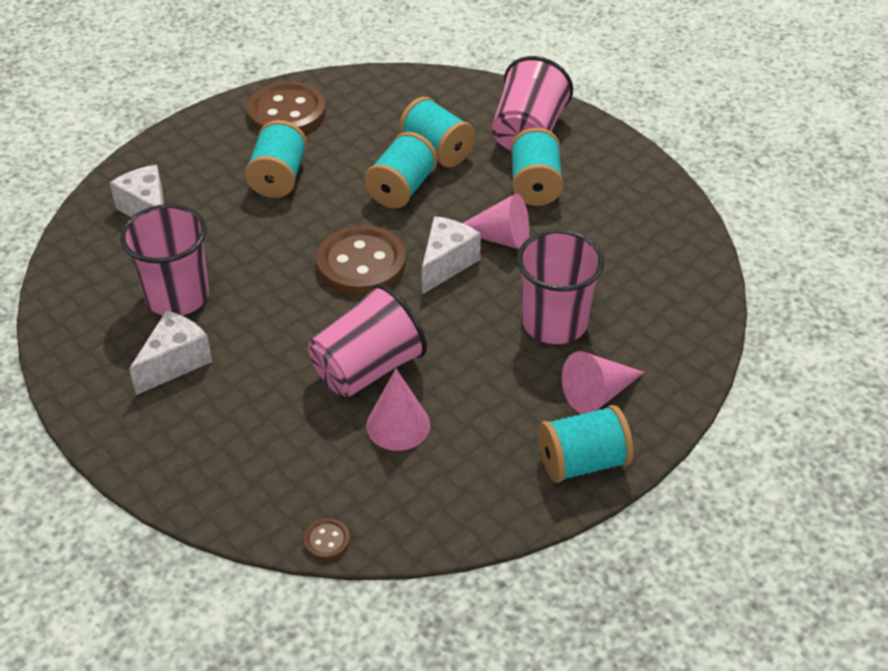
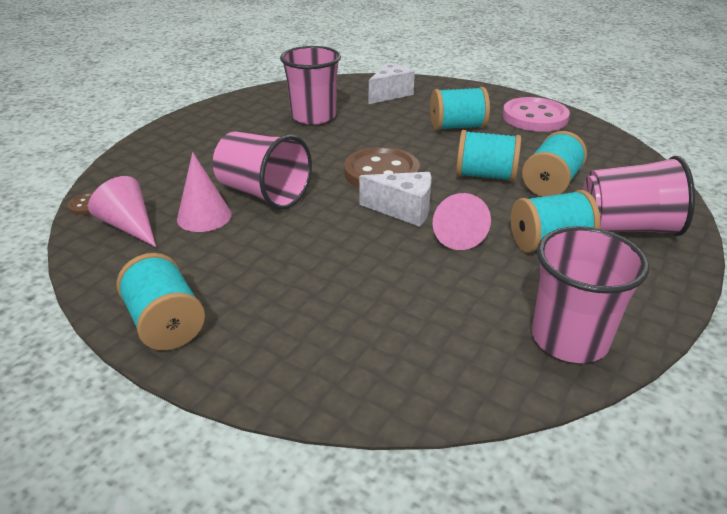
camera: 75 degrees right, 10 degrees down
white cheese [129,310,212,395] -> none
brown button [247,82,326,134] -> pink button [503,97,570,132]
pink cup [517,230,604,344] -> pink cup moved to [532,226,649,363]
pink cone [562,351,645,414] -> pink cone moved to [88,176,156,247]

